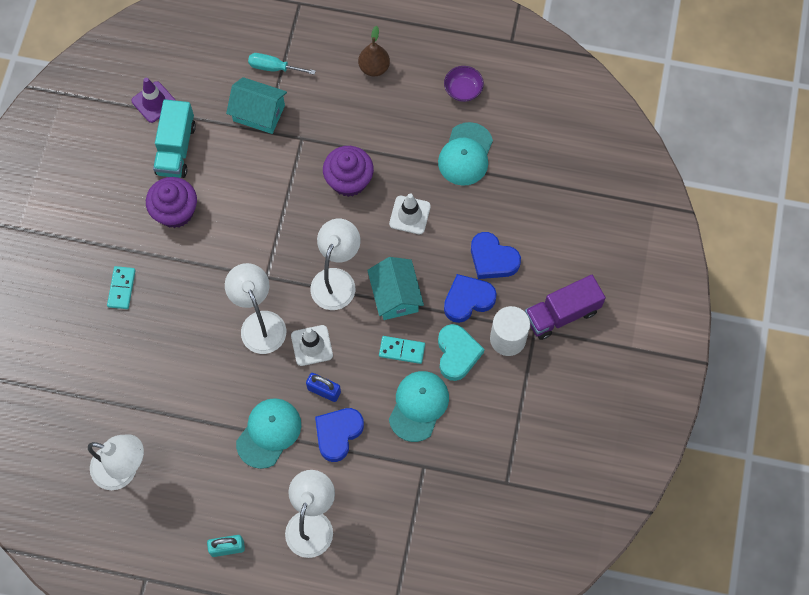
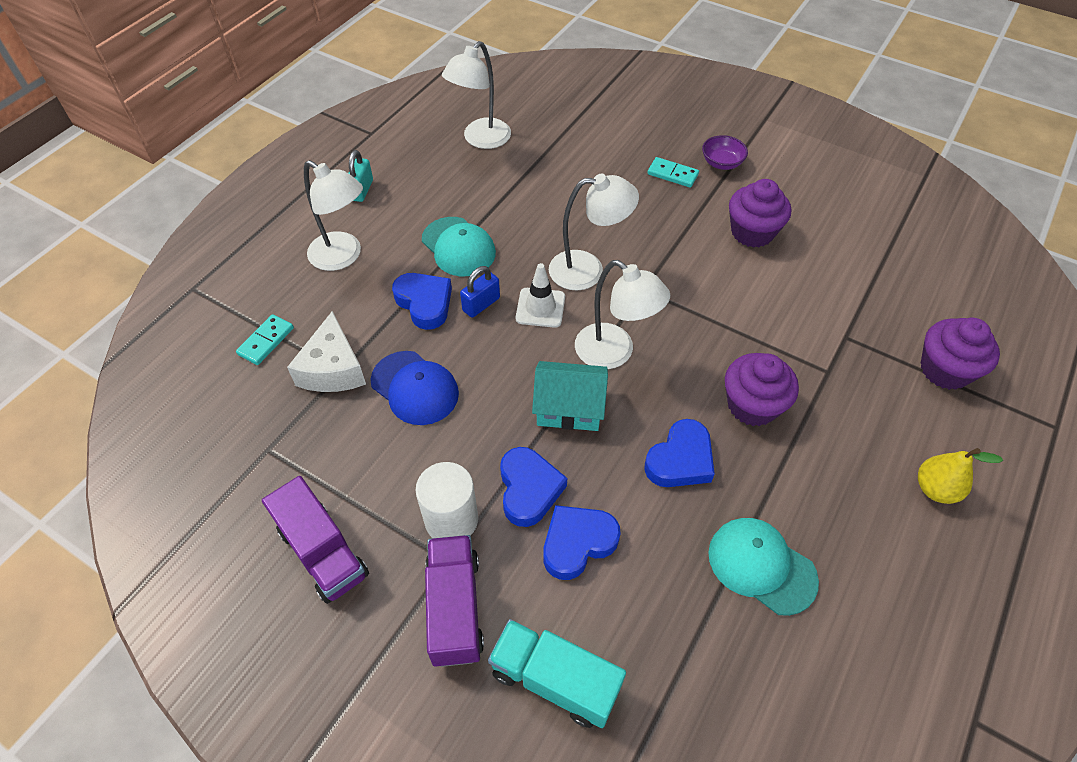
camera: 110 degrees right, 15 degrees down
purple traffic cone [131,78,176,123] -> none
turquoise truck [153,99,196,178] -> turquoise truck moved to [488,619,626,728]
turquoise house [226,77,287,134] -> none
turquoise screwdriver [248,53,316,75] -> purple cupcake [921,318,1000,390]
brown pear [358,26,390,77] -> yellow pear [918,448,1003,504]
turquoise domino [379,336,425,364] -> turquoise domino moved to [236,314,294,365]
white traffic cone [389,193,431,234] -> blue heart [644,419,715,487]
turquoise cap [389,371,449,442] -> blue cap [370,351,459,425]
turquoise heart [438,324,484,381] -> none
purple bowl [444,66,484,102] -> purple bowl moved to [702,135,748,170]
none -> purple truck [262,476,369,604]
none -> white cheese [287,311,366,392]

